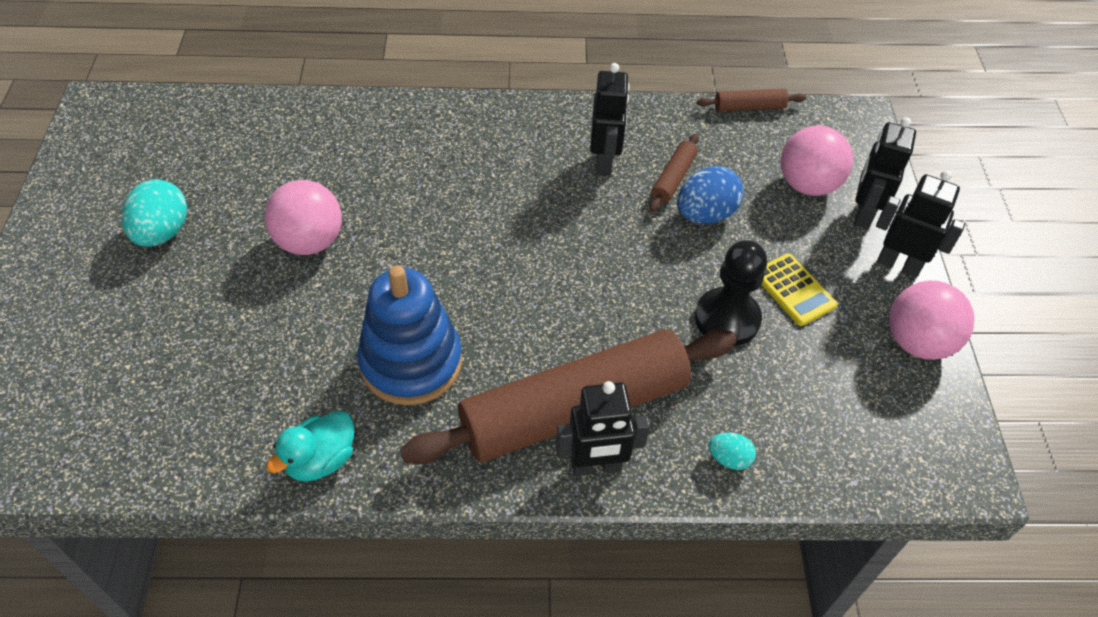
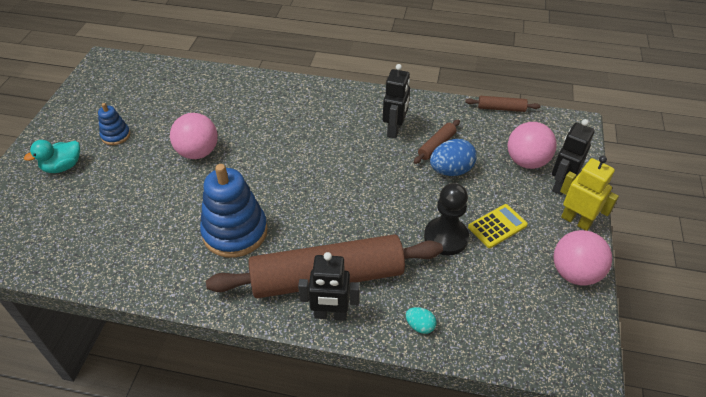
camera: 15 degrees right, 5 degrees down
turquoise egg [122,179,187,247] -> blue stacking toy [98,103,130,145]
turquoise duck [266,411,354,482] -> turquoise duck moved to [24,140,80,173]
yellow calculator [761,253,837,326] -> yellow calculator turned 105 degrees counterclockwise [468,204,528,248]
black robot [876,170,965,277] -> yellow robot [560,156,619,231]

